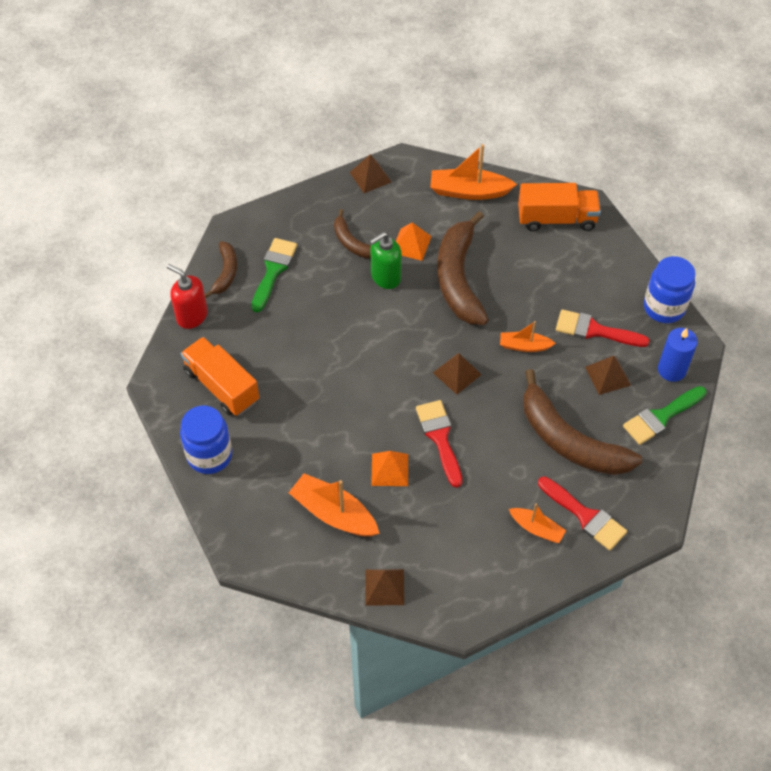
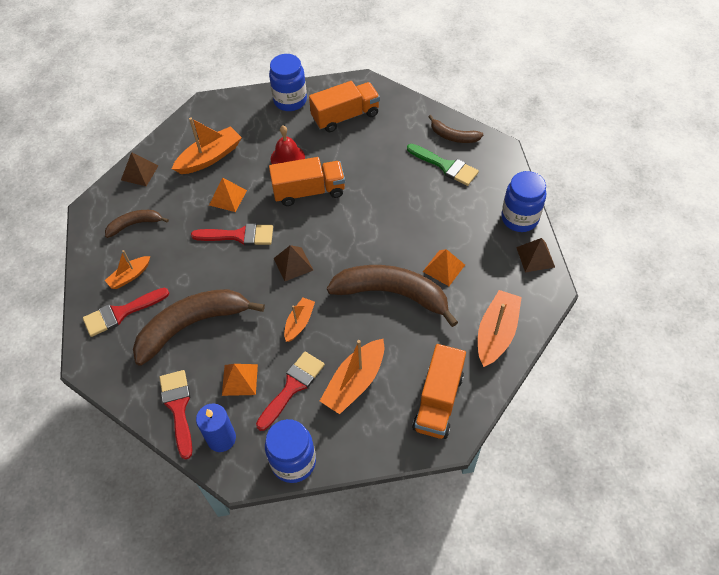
camera: 110 degrees right, 0 degrees up
red soap dispenser [167,264,208,329] -> none
brown banana [334,209,371,258] -> brown banana moved to [105,210,169,238]
green soap dispenser [370,232,402,289] -> none
brown pyramid [585,356,631,395] -> orange pyramid [222,364,258,396]
green brush [623,386,707,445] -> red brush [159,370,192,460]
none -> orange truck [269,157,345,206]
none -> red bell [271,126,305,164]
none -> orange boat [320,339,384,414]
none -> blue jar [501,171,546,232]

